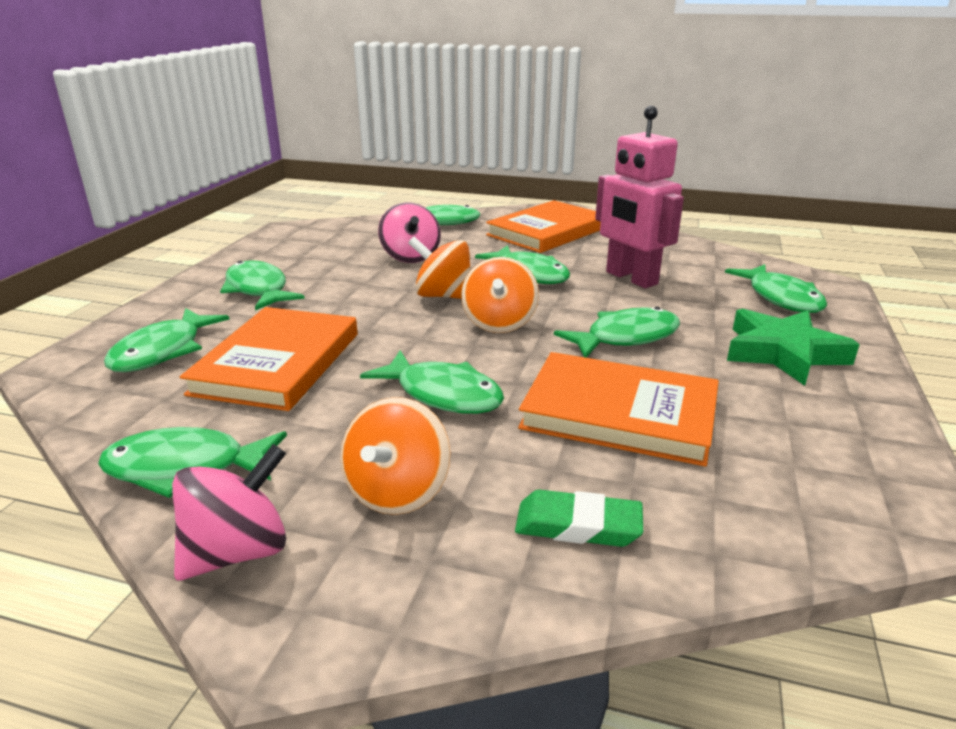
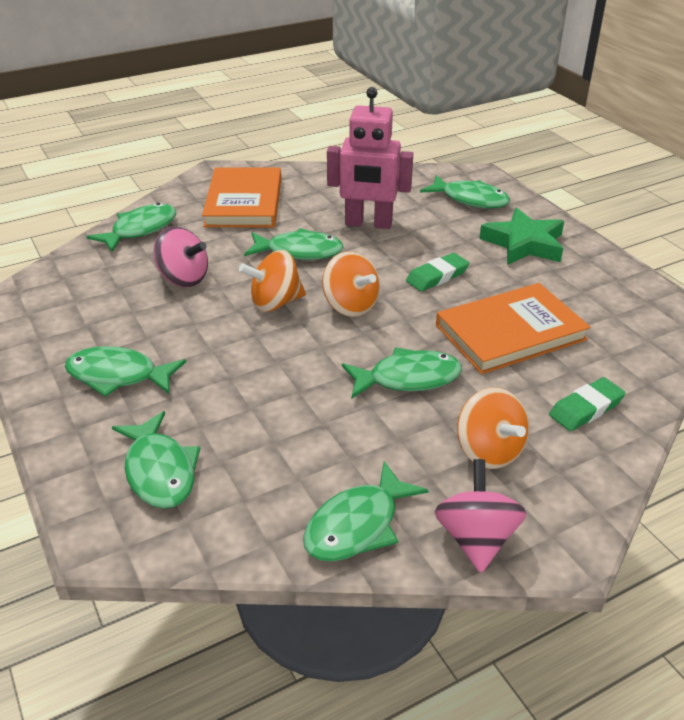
camera: 45 degrees left, 10 degrees up
orange book [180,307,358,411] -> none
green fish [554,306,680,358] -> green eraser [406,253,469,292]

